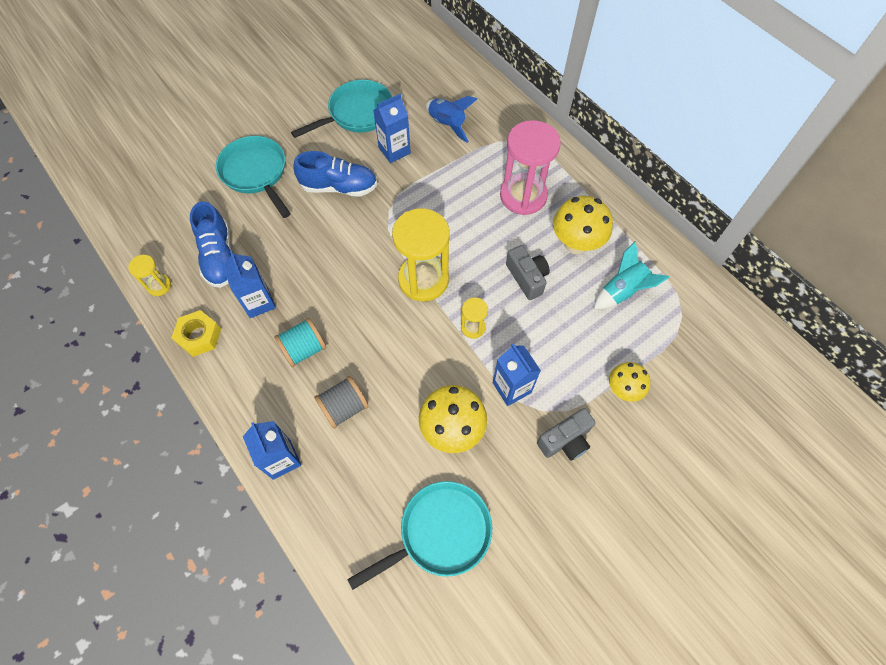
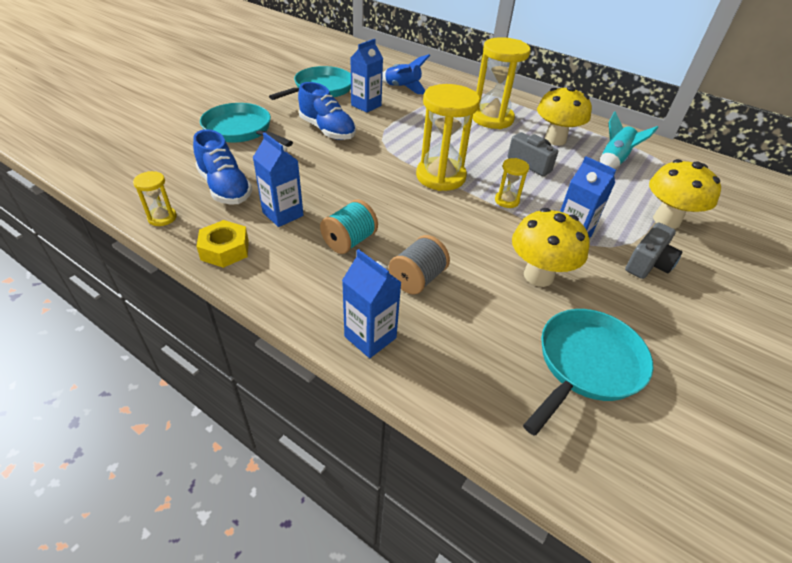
camera: 20 degrees left, 20 degrees down
blue shoe [293,151,377,197] -> blue shoe turned 60 degrees clockwise [298,82,356,140]
pink hourglass [500,120,561,215] -> yellow hourglass [473,37,531,129]
yellow mushroom [609,362,650,402] -> yellow mushroom [649,159,721,229], size x1.61

